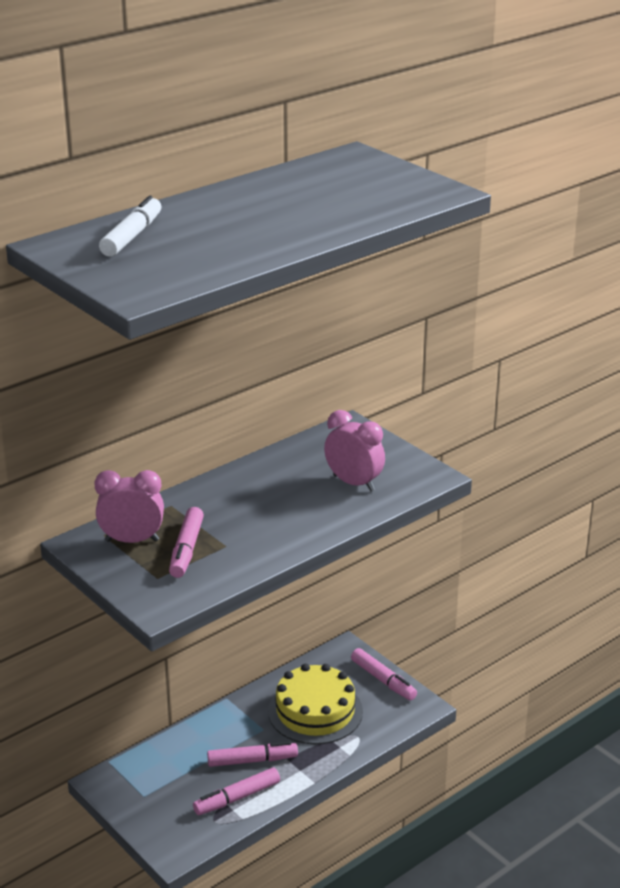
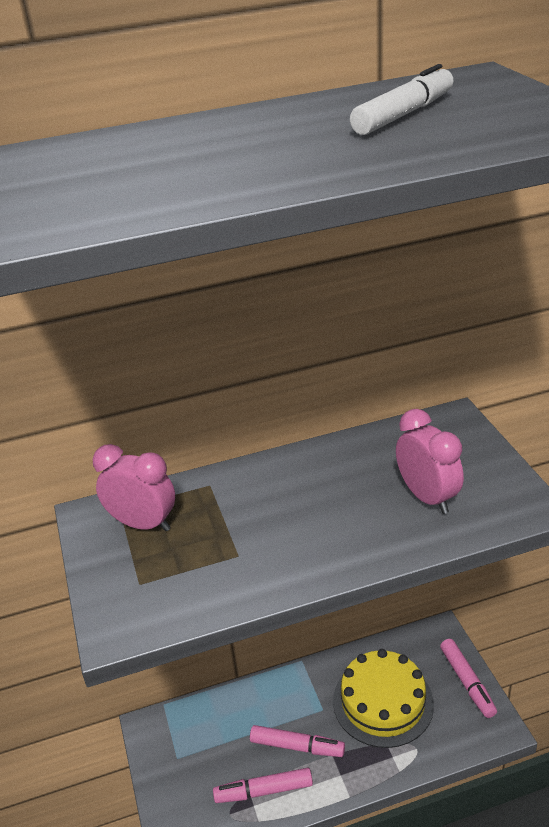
camera: 25 degrees right, 5 degrees up
white marker [99,196,161,257] -> white marker moved to [350,64,454,135]
pink marker [169,507,204,578] -> none

